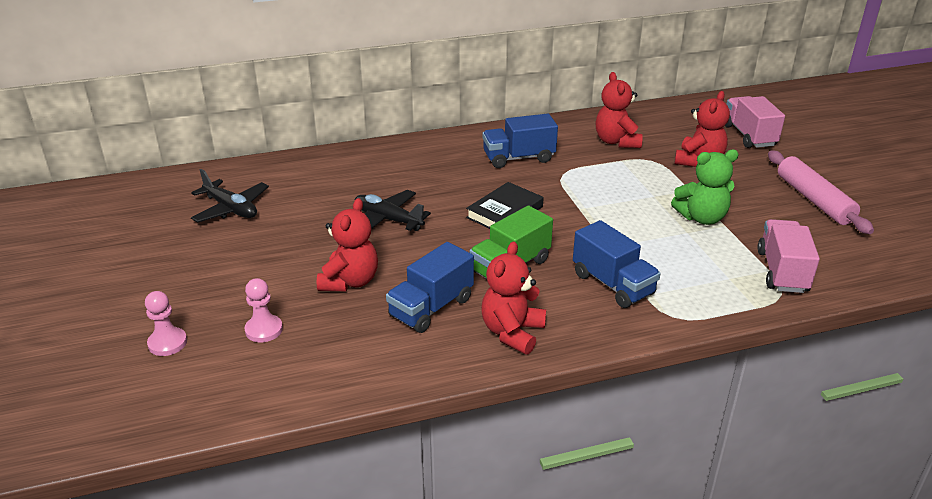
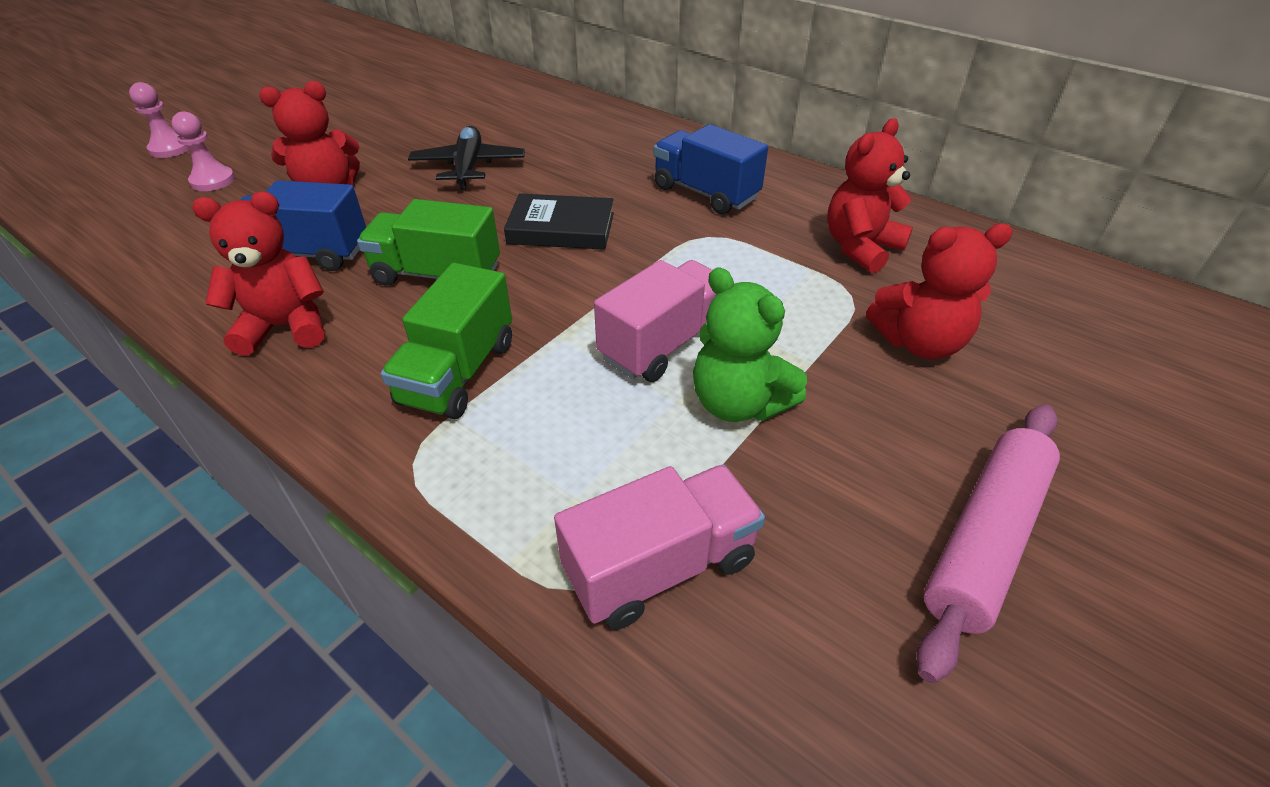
camera: 55 degrees right, 10 degrees up
black plane [191,169,269,223] -> none
blue truck [573,220,661,308] -> green truck [381,263,512,419]
pink truck [725,96,785,148] -> pink truck moved to [594,260,717,382]

